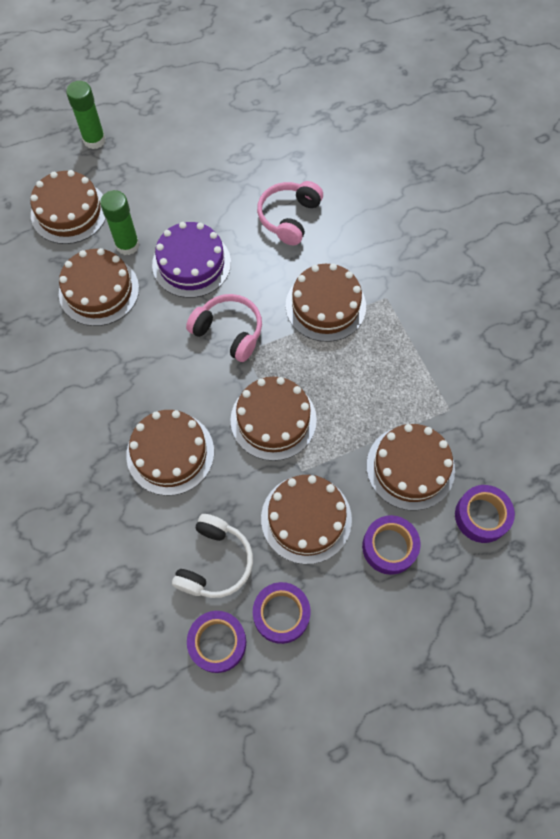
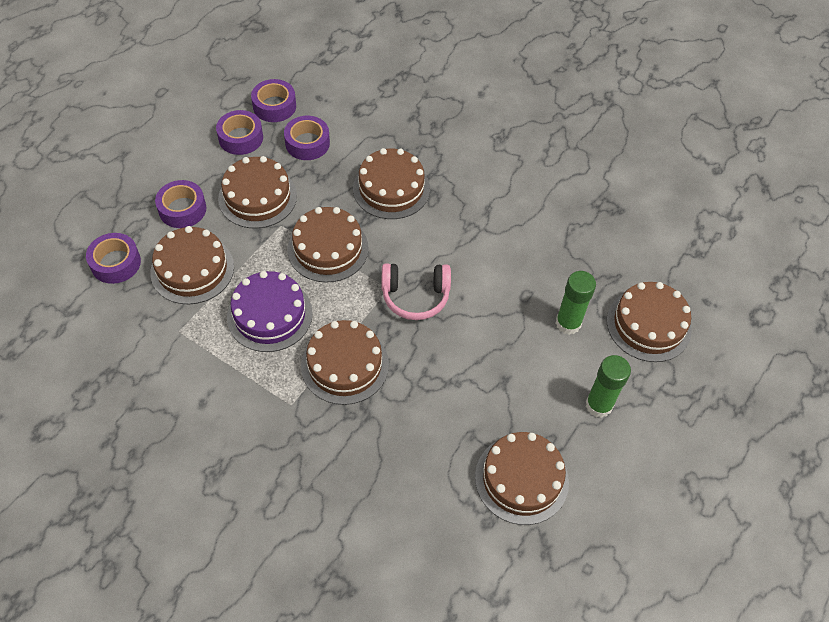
camera: 145 degrees right, 10 degrees down
brown cake [59,248,139,326] -> brown cake moved to [475,432,569,525]
green glue stick [66,81,105,149] -> green glue stick moved to [586,355,631,418]
purple cake [152,222,231,298] -> purple cake moved to [227,271,313,352]
white headphones [172,514,253,598] -> purple tape [284,116,330,160]
pink headphones [257,181,323,246] -> none

